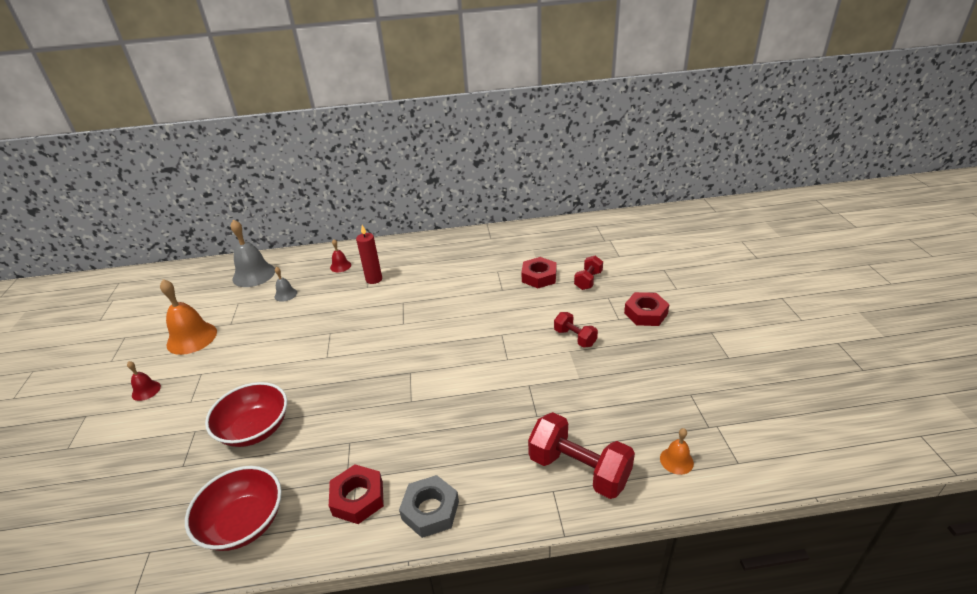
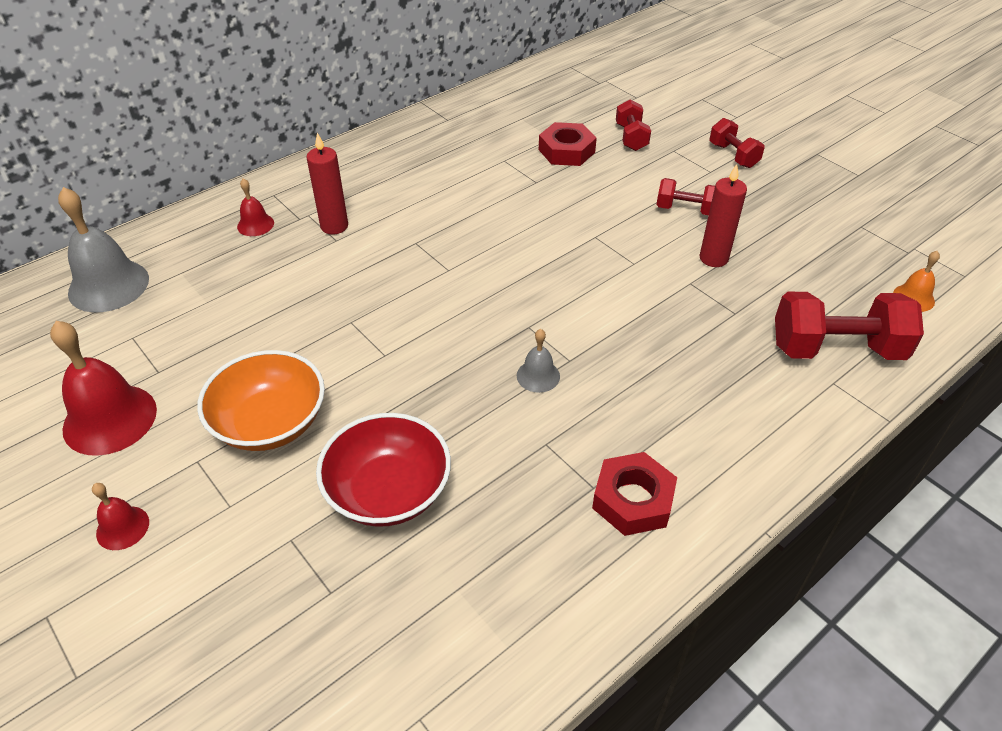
camera: 35 degrees left, 10 degrees up
orange bell [160,279,217,355] -> red bell [50,321,157,456]
red bowl [185,466,282,551] -> none
grey bell [274,267,297,302] -> grey bell moved to [517,329,560,393]
grey nut [399,475,459,538] -> none
red nut [624,292,669,326] -> red dumbbell [710,118,765,168]
none -> orange bowl [197,350,325,451]
none -> red candle [699,164,747,267]

